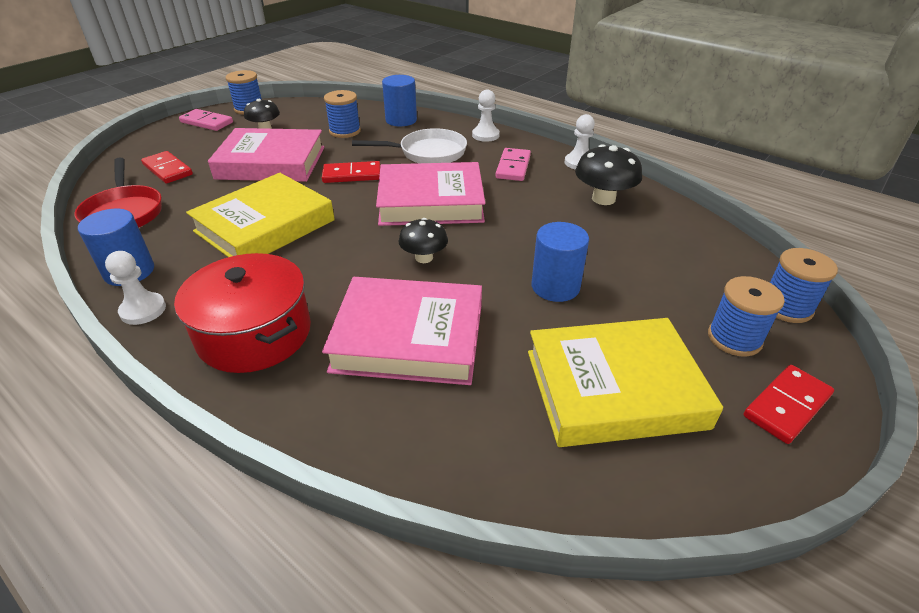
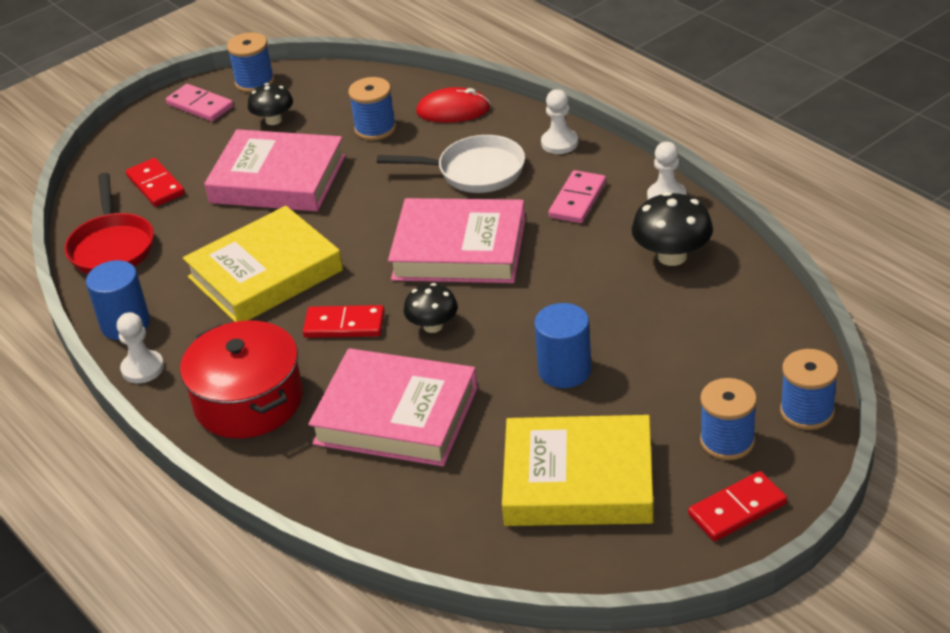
camera: 15 degrees right, 0 degrees up
red domino [322,161,380,183] -> red domino moved to [303,305,385,338]
blue cylinder [382,75,417,126] -> red mouse [416,87,490,123]

